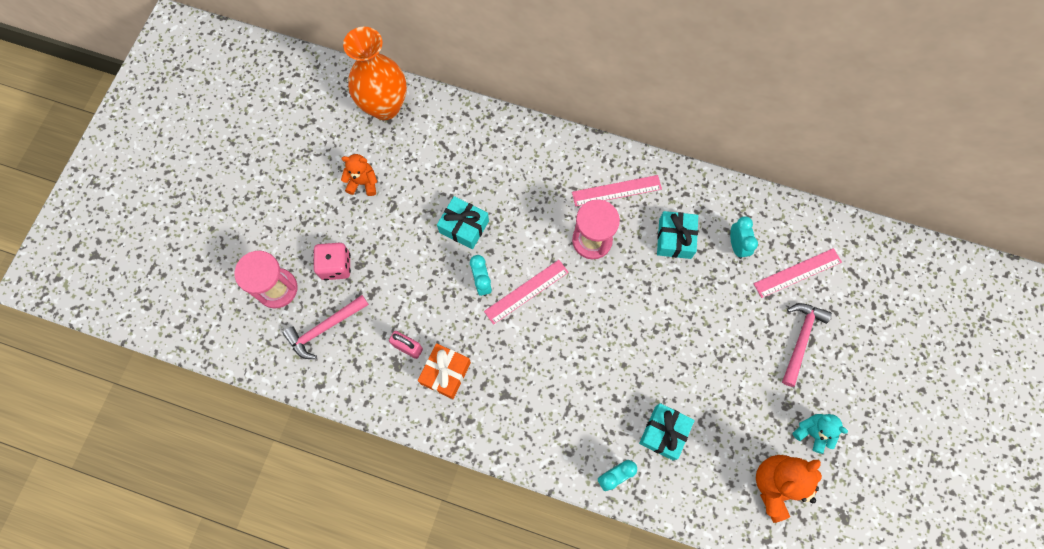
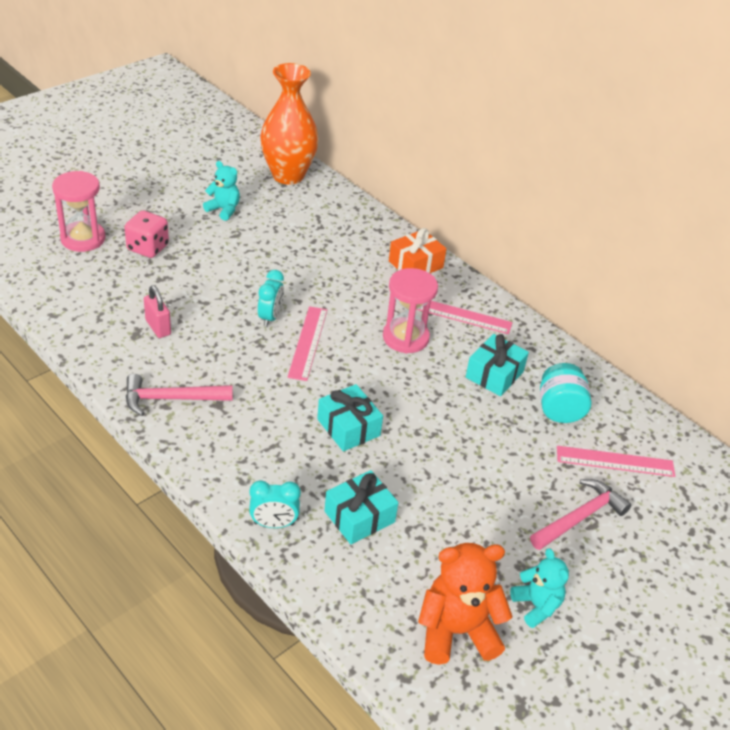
camera: 25 degrees right, 30 degrees down
pink hammer [283,295,369,359] -> pink hammer moved to [126,374,233,416]
orange teddy bear [341,154,378,196] -> turquoise teddy bear [203,161,240,221]
orange gift [418,343,471,399] -> orange gift moved to [389,228,446,273]
turquoise gift [437,196,489,249] -> turquoise gift moved to [317,384,383,451]
pink ruler [484,260,569,325] -> pink ruler turned 75 degrees counterclockwise [287,306,327,381]
turquoise clock [730,216,758,259] -> turquoise jar [540,363,591,423]

